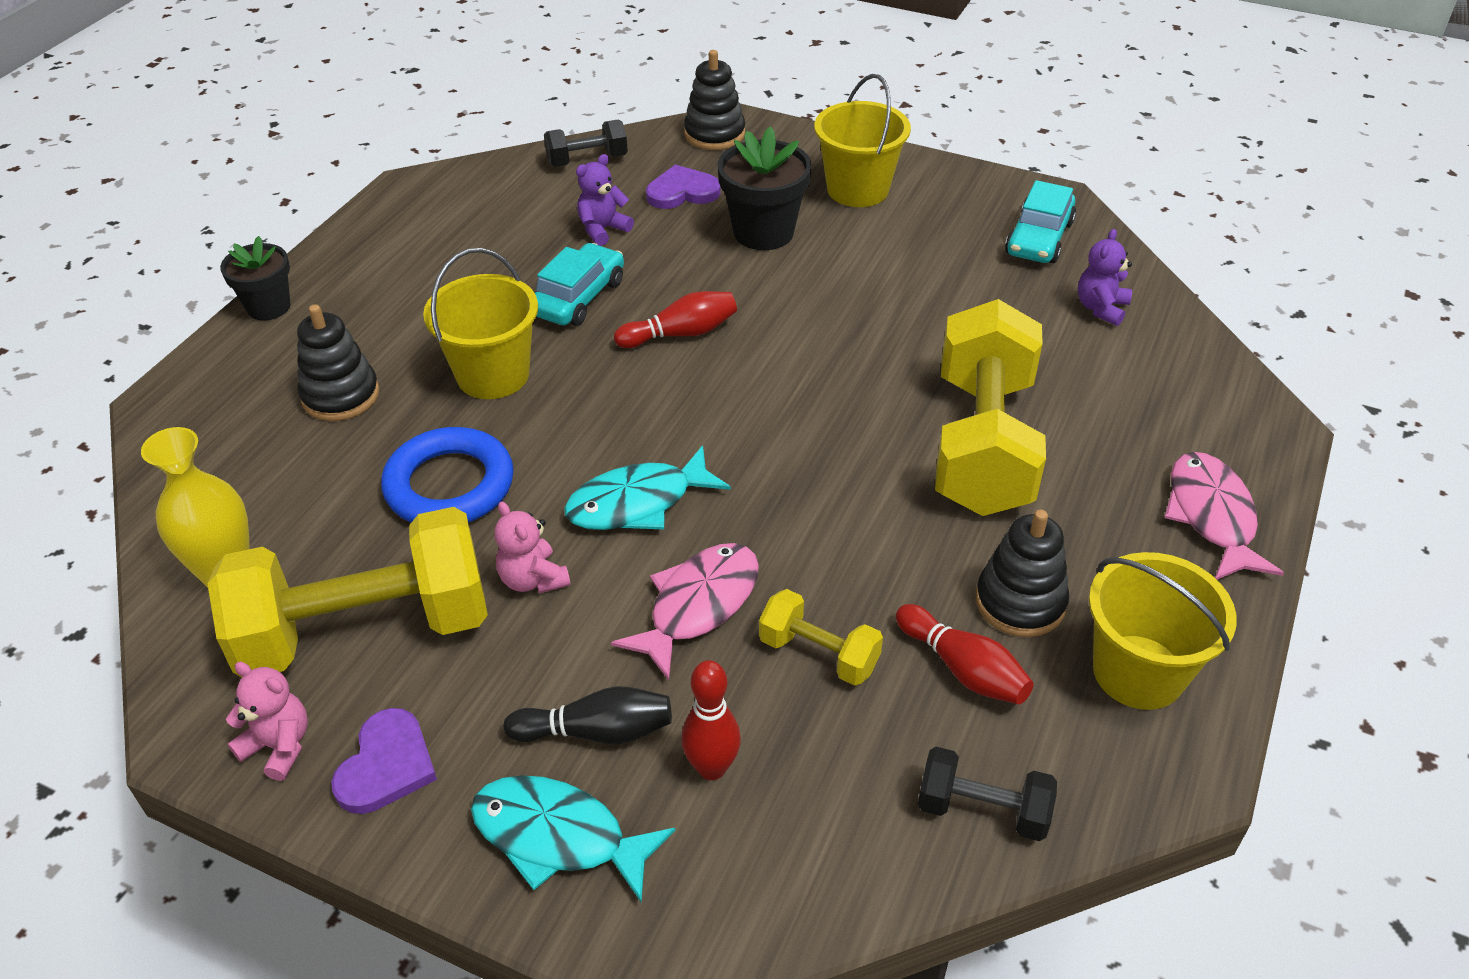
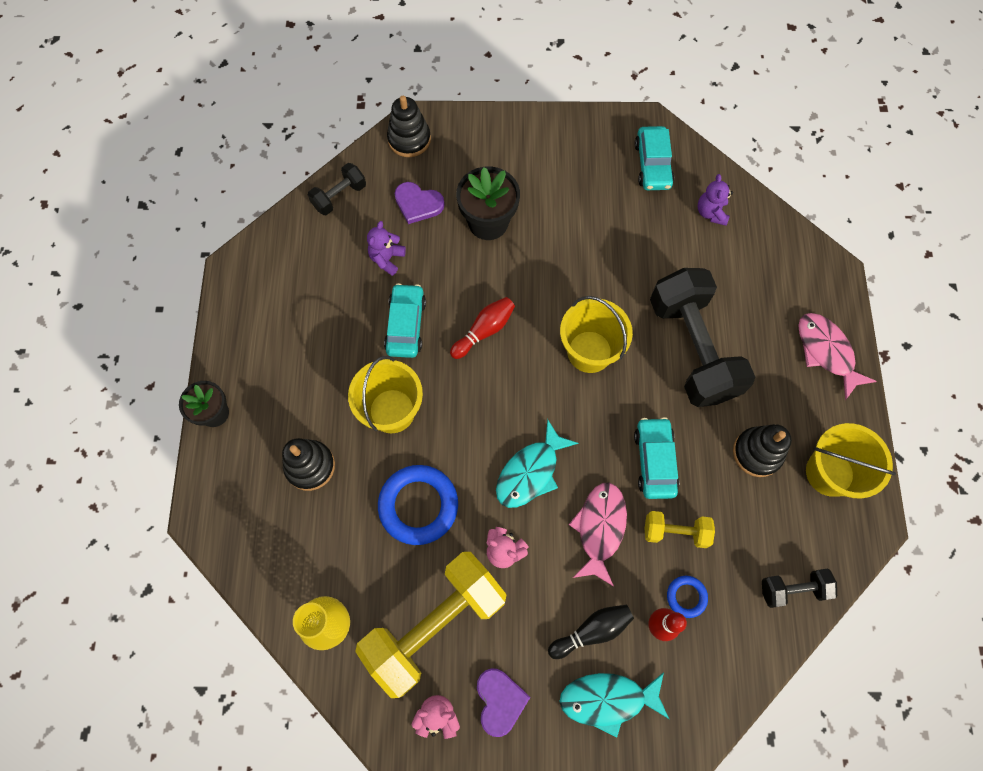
camera: 25 degrees left, 25 degrees up
purple heart [646,165,721,209] -> purple heart turned 120 degrees counterclockwise [394,182,445,224]
yellow bucket [814,74,911,207] -> yellow bucket moved to [560,296,633,373]
red bowling pin [896,604,1034,704] -> none
yellow dumbbell [935,299,1046,516] -> black dumbbell [650,268,755,407]
none -> turquoise car [634,417,679,499]
none -> blue ring [667,576,708,618]

